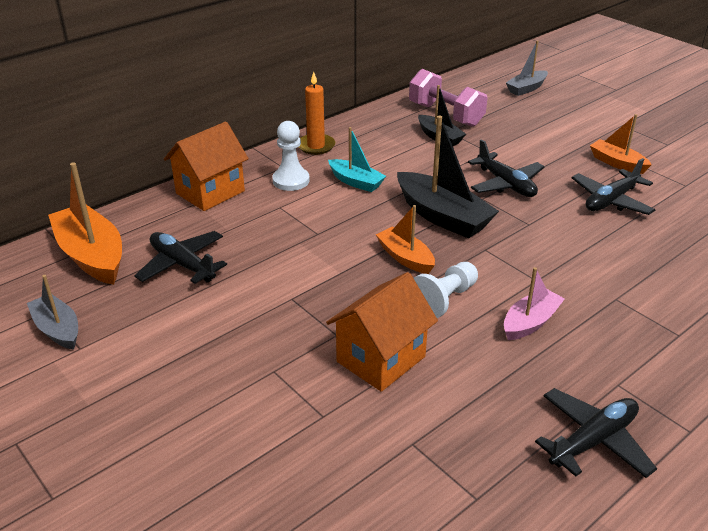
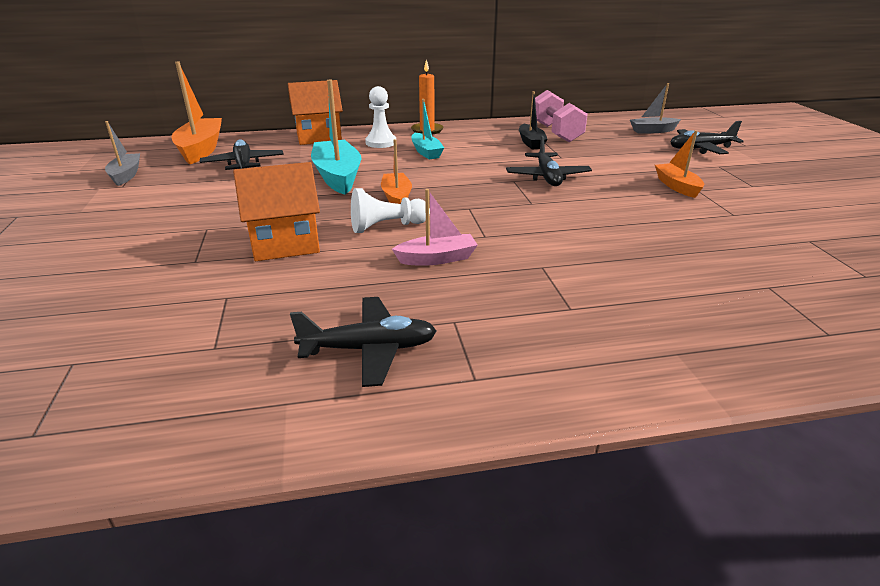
camera: 30 degrees right, 5 degrees down
black boat [397,116,499,239] -> none
black plane [572,158,656,215] -> black plane moved to [671,121,744,154]
none -> turquoise boat [311,79,361,195]

